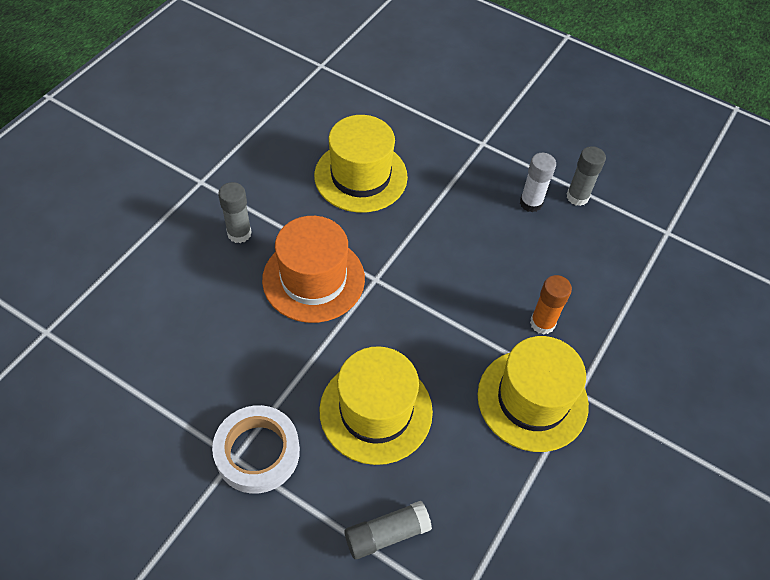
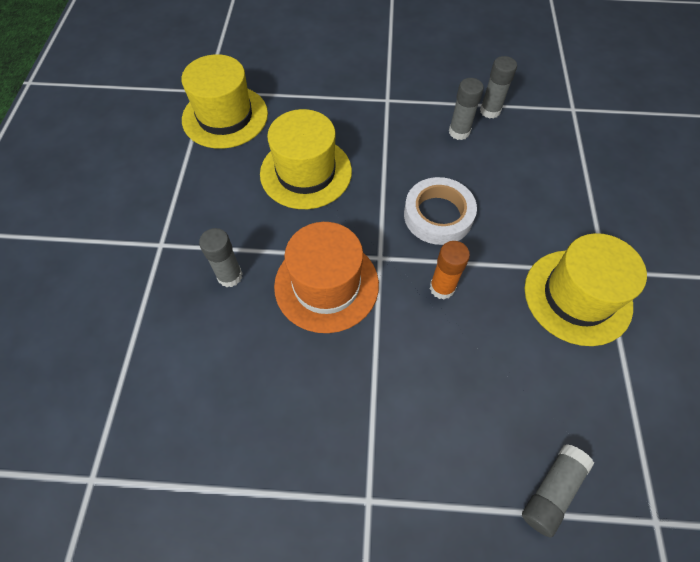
camera: 25 degrees left, 5 degrees up
white tape [212,405,300,494] -> white tape moved to [404,177,477,245]
yellow hat [319,346,433,465] -> yellow hat moved to [181,54,268,149]
white glue stick [520,153,556,212] -> grey glue stick [449,78,484,140]
orange glue stick [530,275,572,335] -> orange glue stick moved to [430,241,470,299]

